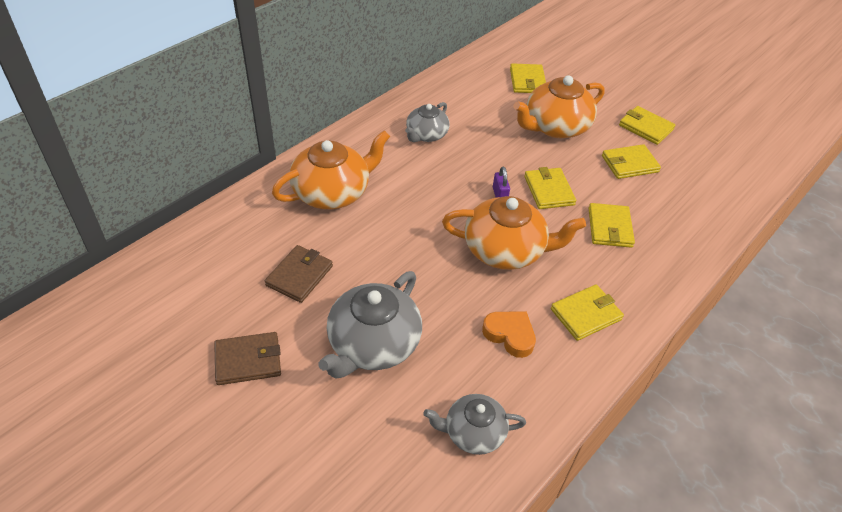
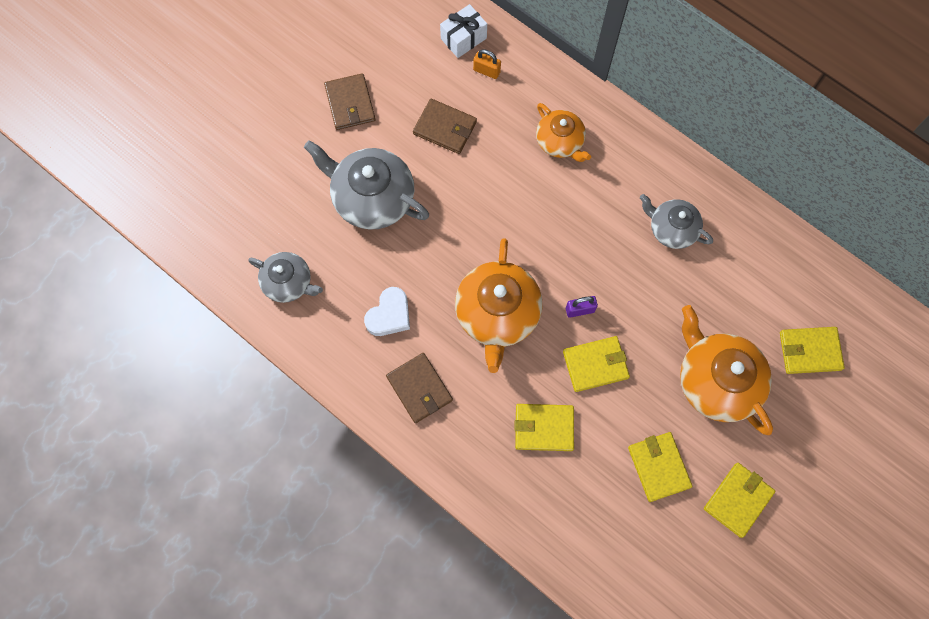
camera: 90 degrees right, 25 degrees up
orange teapot [272,130,390,209] -> orange teapot [536,103,591,162], size x0.61
grey teapot [423,394,526,455] -> grey teapot turned 120 degrees clockwise [248,252,323,303]
orange heart [482,311,536,358] -> white heart [364,287,410,336]
yellow wallet [551,284,624,341] -> brown wallet [386,353,453,423]
none -> white gift [440,4,487,58]
none -> orange padlock [473,49,501,79]

